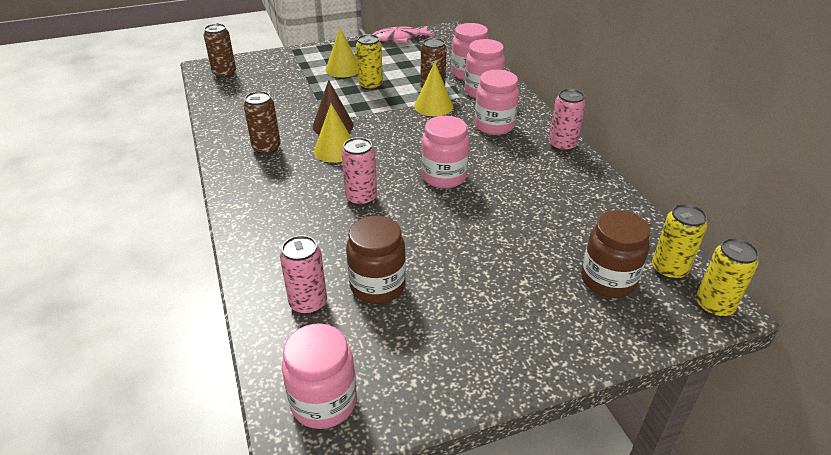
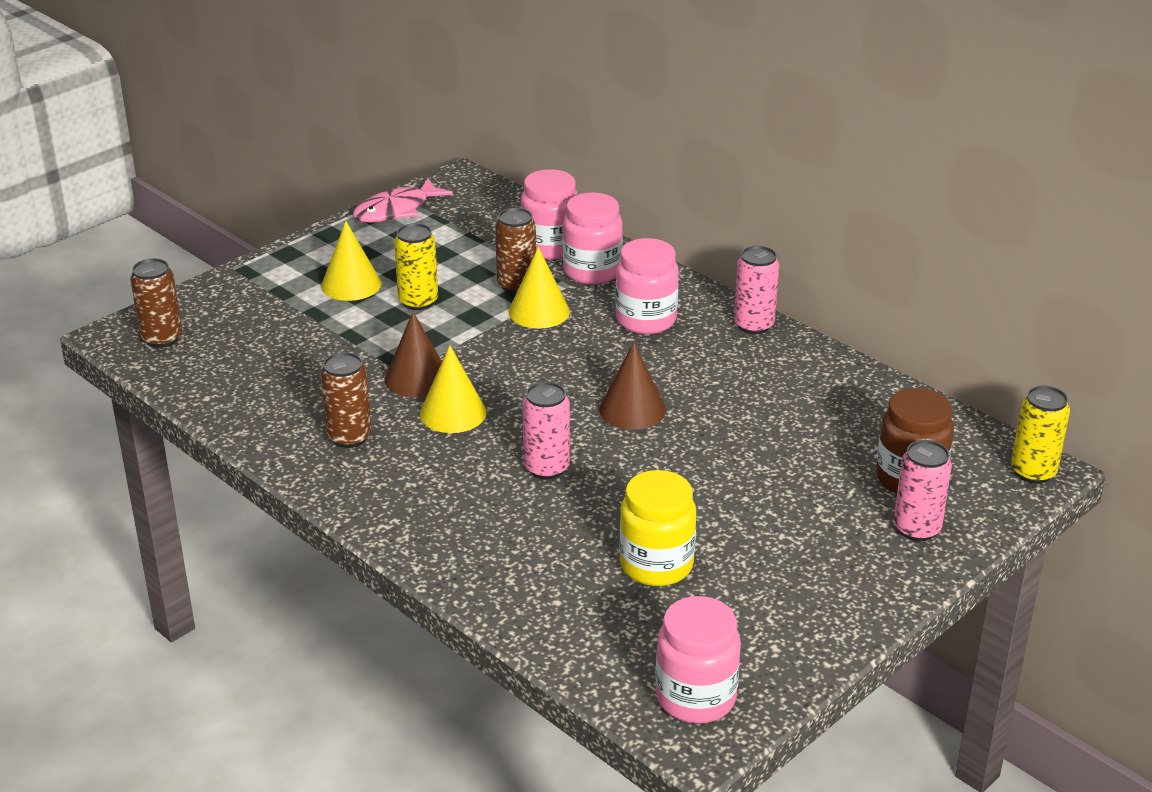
camera: 25 degrees left, 5 degrees down
pink can [280,235,327,315] -> pink can moved to [894,440,952,541]
brown jar [346,215,406,304] -> yellow jar [619,470,696,586]
pink jar [421,116,469,188] -> brown cone [599,342,666,430]
yellow can [652,204,707,280] -> none

